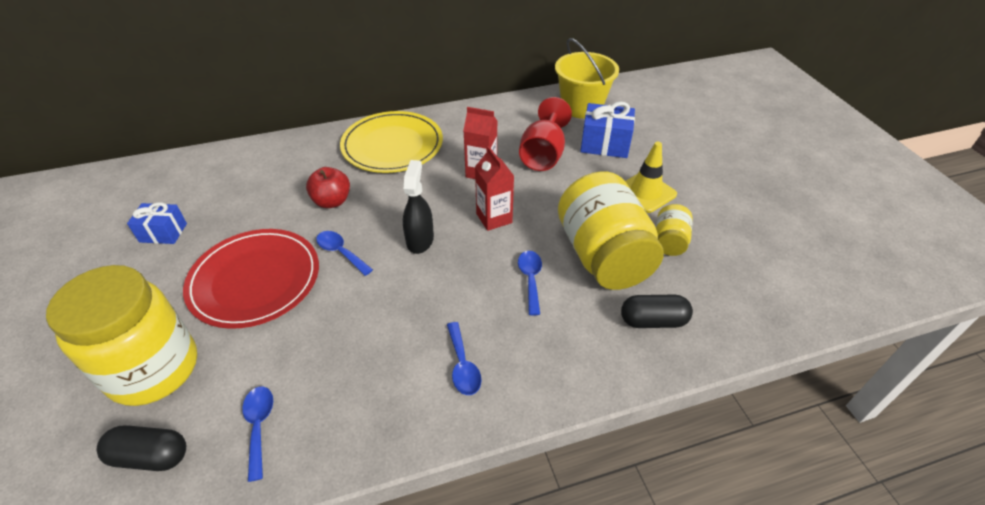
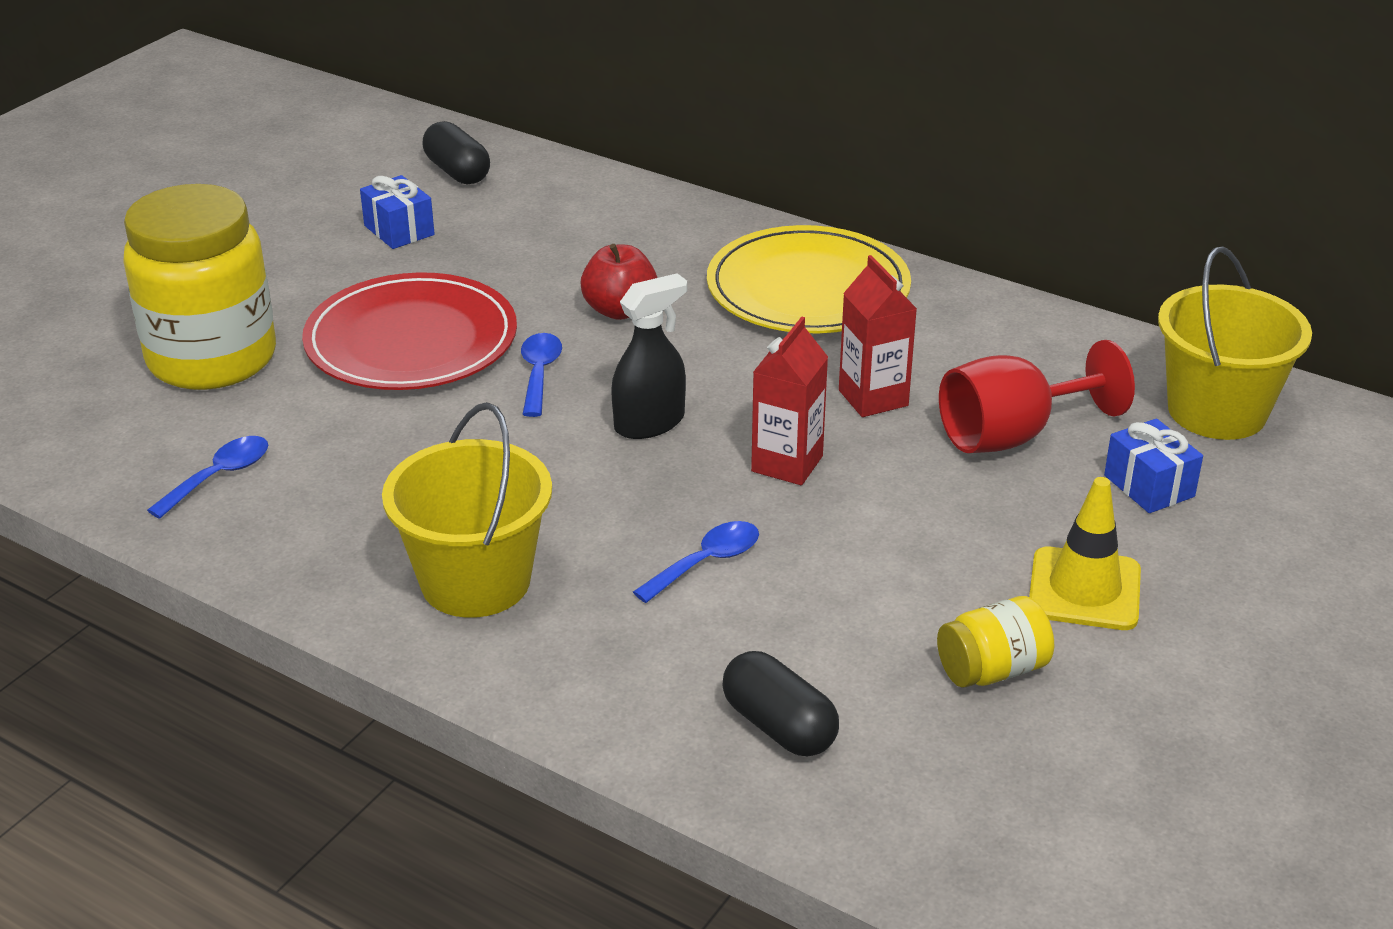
camera: 50 degrees right, 10 degrees down
black capsule [97,425,186,471] -> black capsule moved to [423,121,490,184]
blue spoon [447,322,482,395] -> yellow bucket [382,402,552,618]
yellow jar [558,171,664,290] -> none
blue gift [580,101,635,158] -> blue gift [1104,418,1203,513], size x0.67

